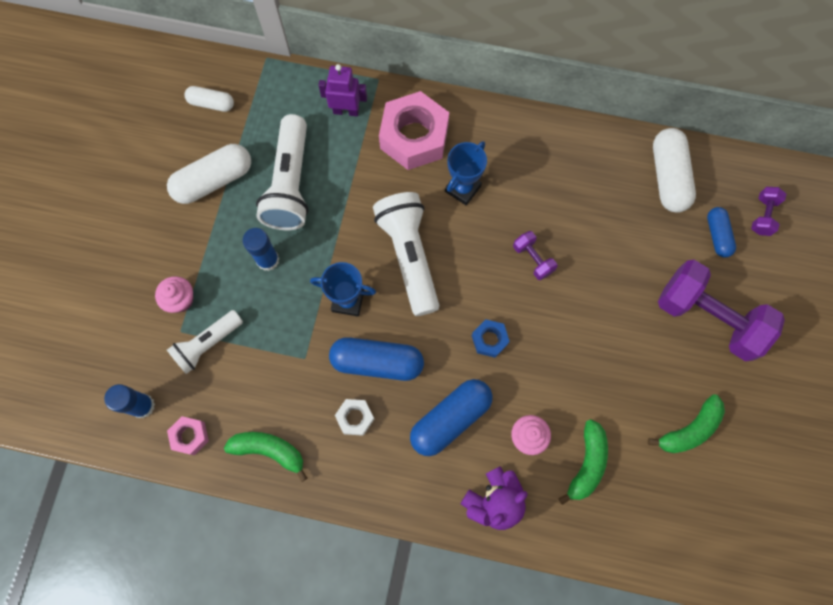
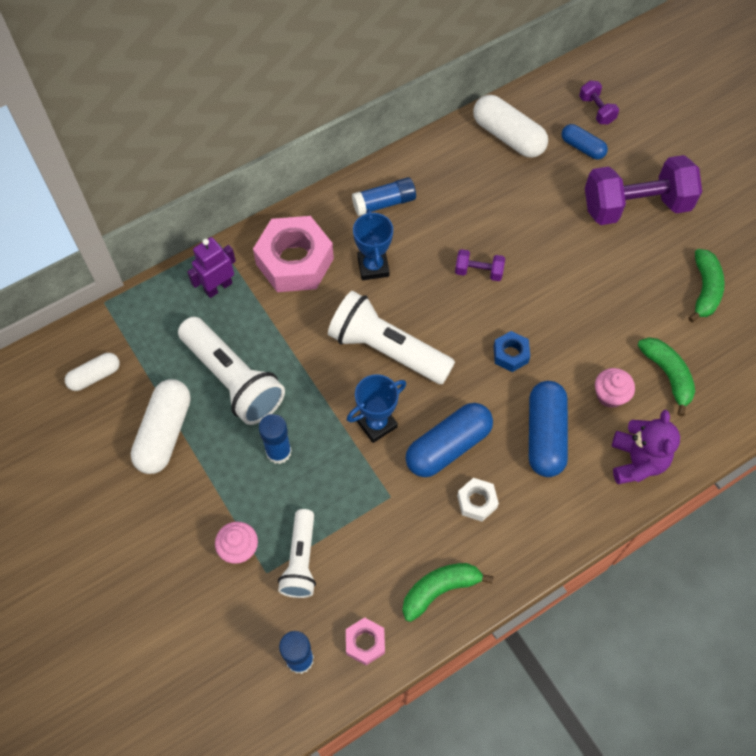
camera: 45 degrees left, 10 degrees down
none -> blue glue stick [352,177,416,216]

